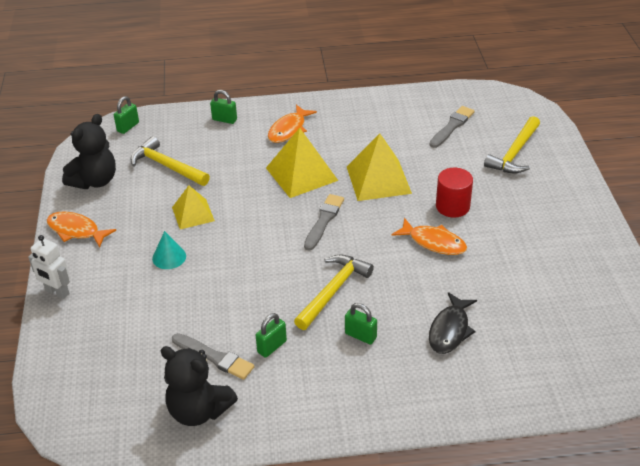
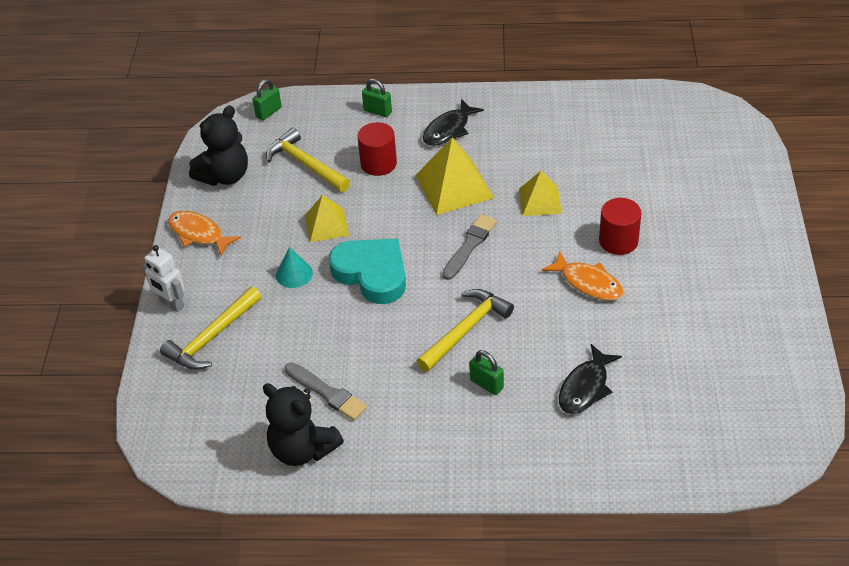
camera: 10 degrees right, 5 degrees up
green padlock [256,313,287,358] -> none
orange fish [268,105,317,143] -> black fish [423,99,484,146]
yellow pyramid [347,133,412,201] -> yellow pyramid [519,171,562,216], size x0.63
grey brush [430,106,474,148] -> none
yellow hammer [484,116,540,173] -> yellow hammer moved to [160,287,262,370]
none -> turquoise heart [329,239,406,304]
none -> red cylinder [357,122,397,176]

